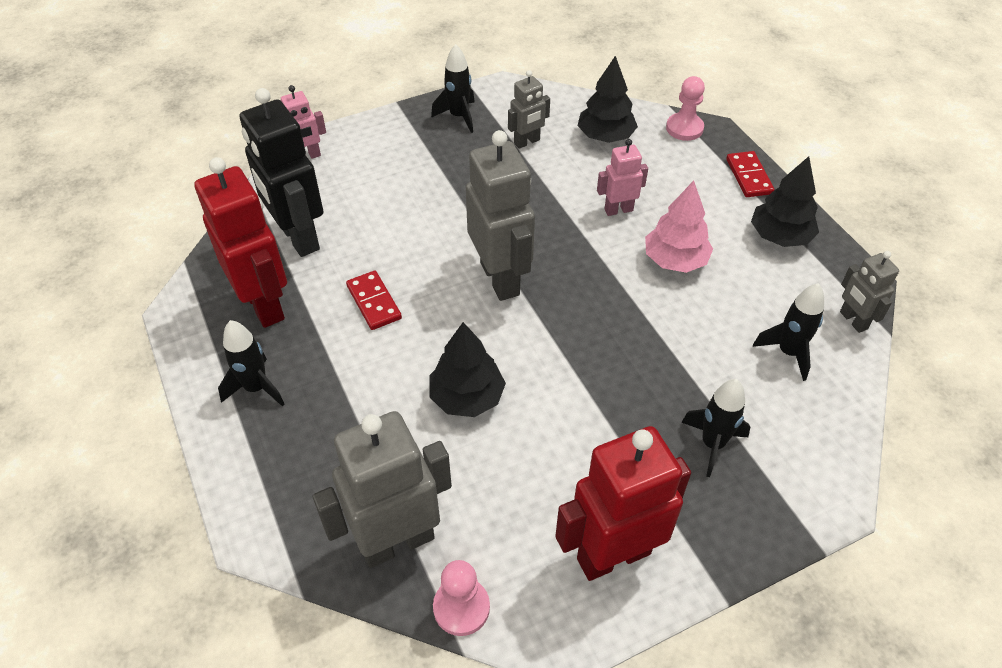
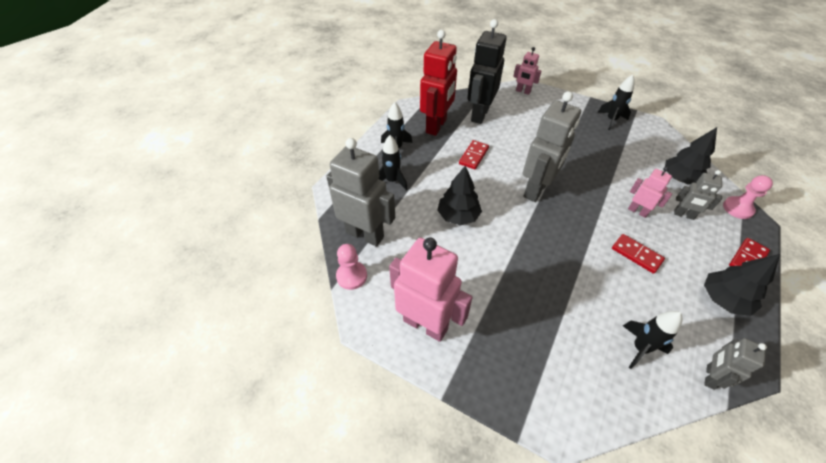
camera: 55 degrees right, 0 degrees up
grey robot [508,70,550,149] -> grey robot moved to [674,170,722,220]
red robot [555,426,691,581] -> pink robot [389,237,473,342]
pink tree [645,181,713,273] -> red domino [612,234,665,274]
black rocket [681,379,750,477] -> black rocket moved to [379,135,408,191]

